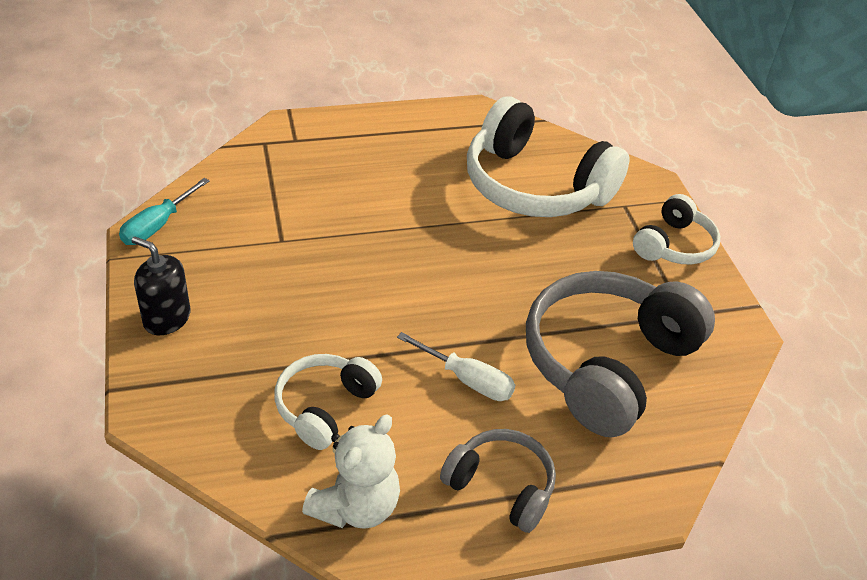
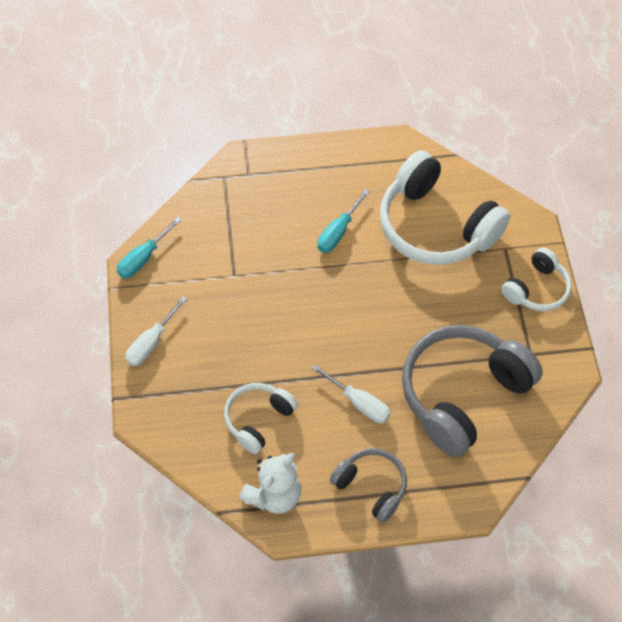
camera: 10 degrees right, 15 degrees up
black soap dispenser [132,237,190,335] -> white screwdriver [125,296,187,366]
none -> turquoise screwdriver [317,189,370,253]

